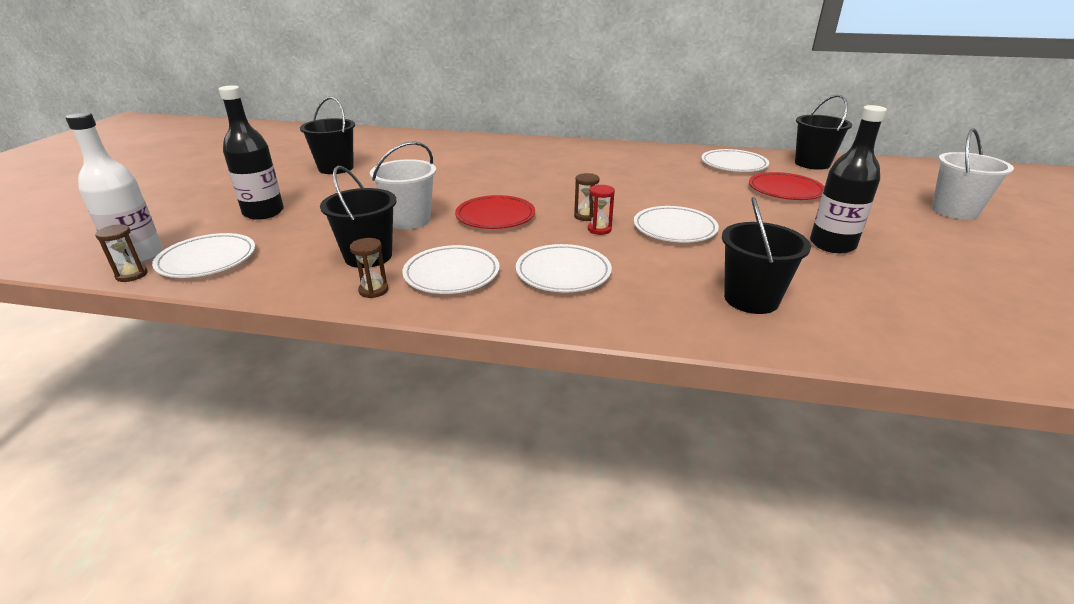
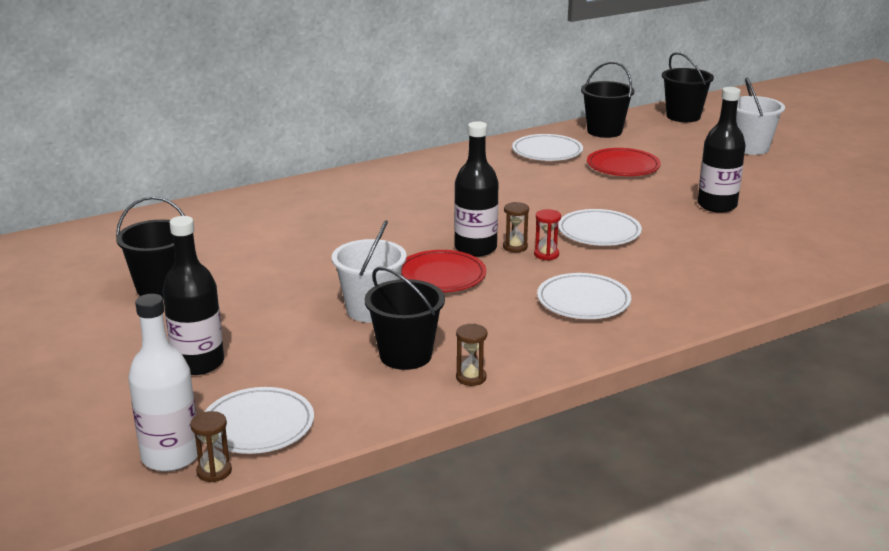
camera: 40 degrees left, 5 degrees down
white plate [402,245,500,294] -> none
black bucket [722,197,811,314] -> black bucket moved to [662,52,714,122]
none -> black bottle [454,121,499,257]

